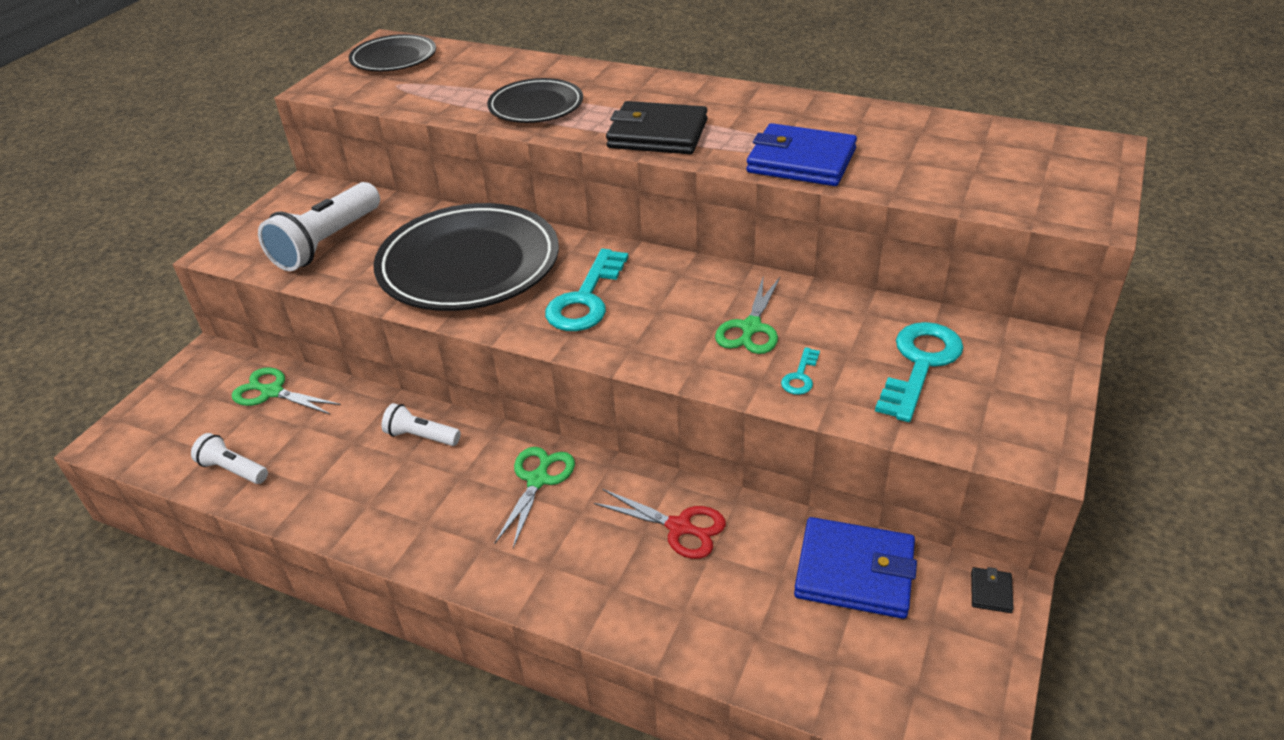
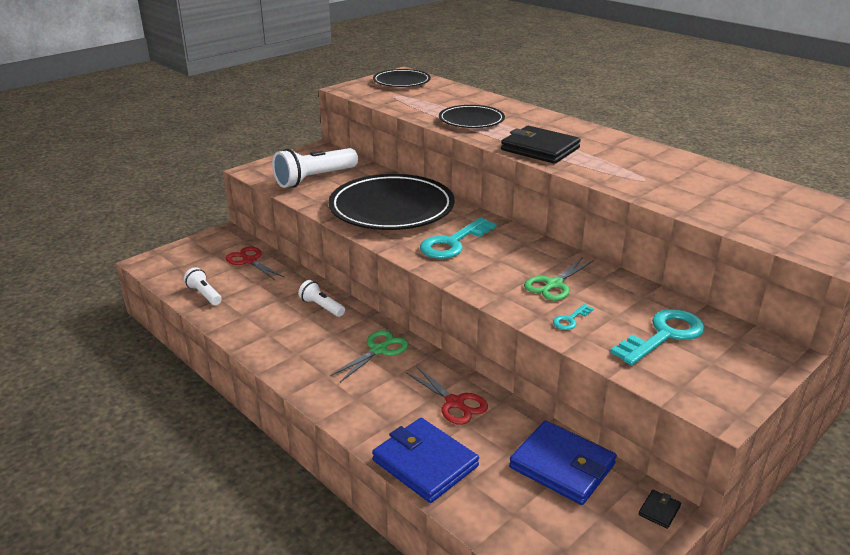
camera: 20 degrees right, 10 degrees down
green scissors [232,367,341,414] -> red scissors [225,246,285,280]
blue wallet [746,123,857,186] -> blue wallet moved to [372,418,479,503]

